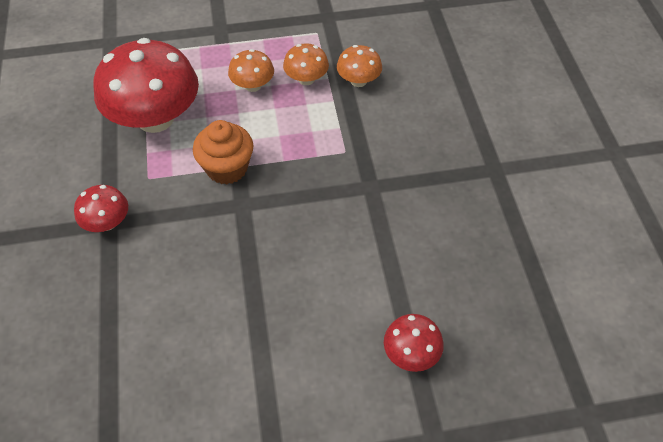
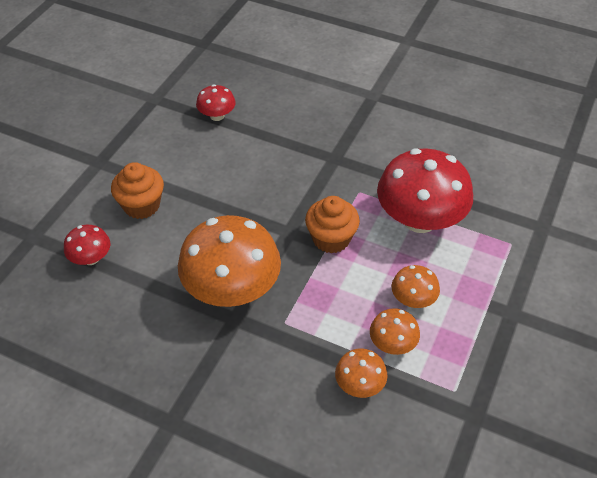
camera: 125 degrees right, 5 degrees down
red mushroom [74,185,128,232] -> red mushroom moved to [196,84,236,121]
none -> orange cupcake [111,162,164,219]
none -> orange mushroom [178,215,281,307]

